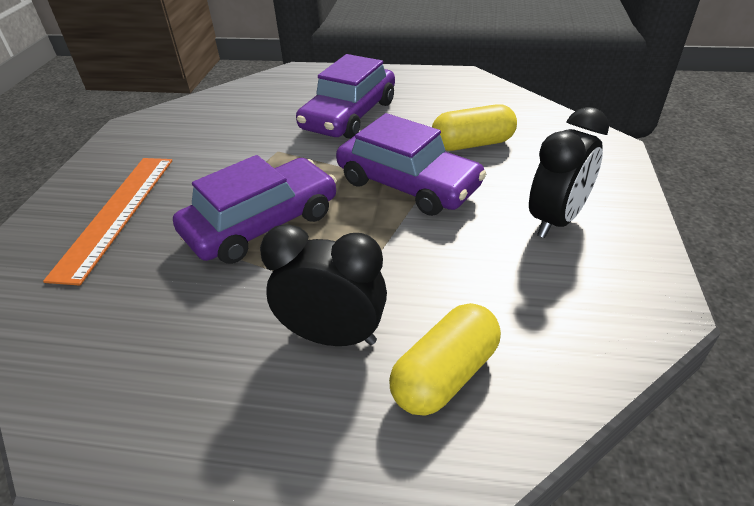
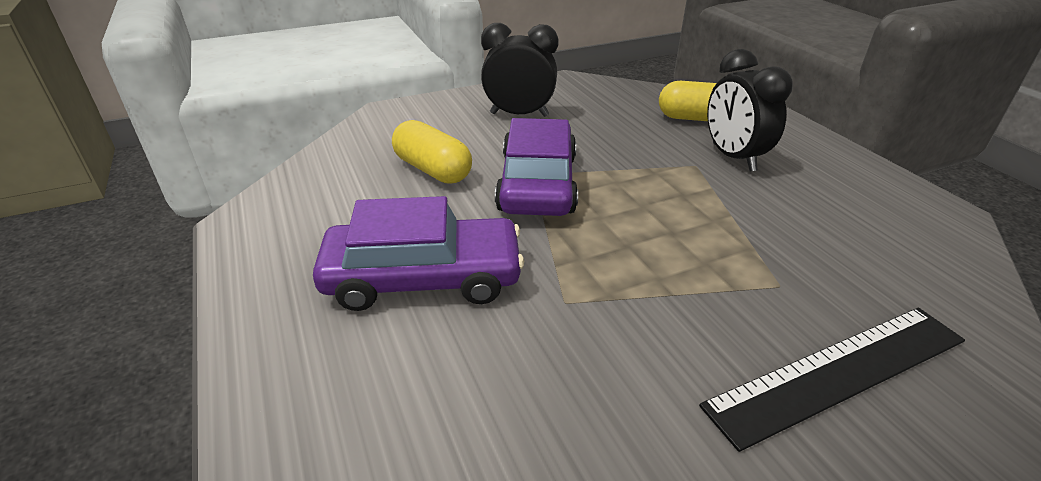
camera: 125 degrees left, 5 degrees down
orange ruler [43,158,172,286] -> black ruler [699,308,965,452]
purple car [173,155,337,264] -> none

